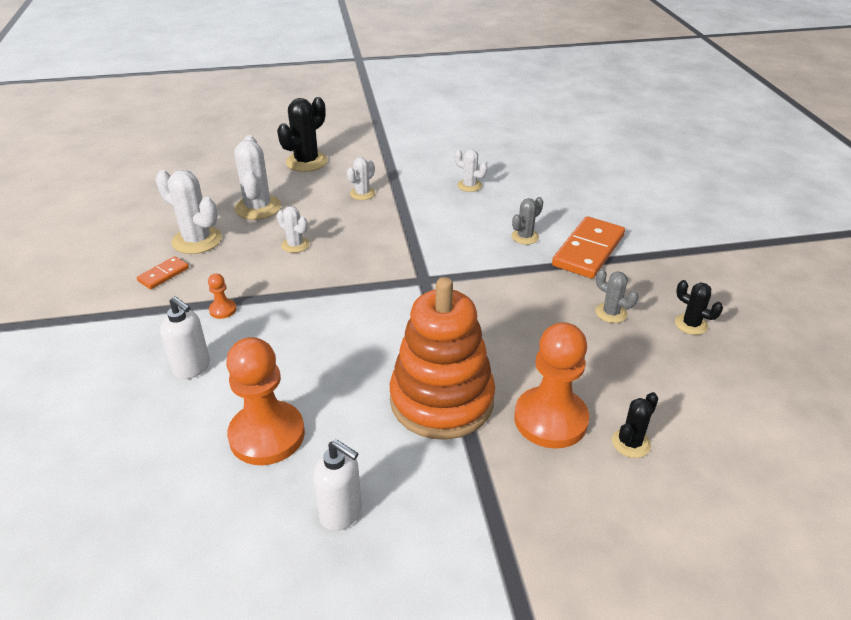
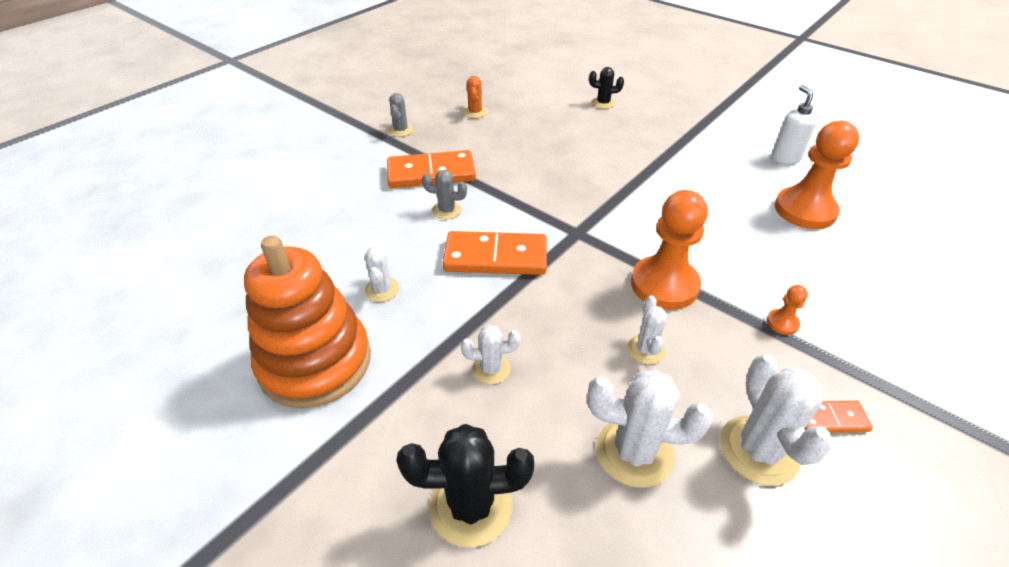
camera: 130 degrees left, 5 degrees up
white soap dispenser [160,296,210,379] -> none
white cactus [234,135,281,220] -> white cactus turned 60 degrees clockwise [587,369,713,488]
orange stacking toy [390,277,495,440] -> orange stacking toy moved to [244,236,371,408]
orange pawn [514,322,589,448] -> orange pawn moved to [631,190,708,310]
grey cactus [595,269,638,323] -> grey cactus moved to [388,93,413,137]
black cactus [675,280,723,335] -> orange cactus [463,76,487,118]
none -> orange domino [443,231,547,275]

